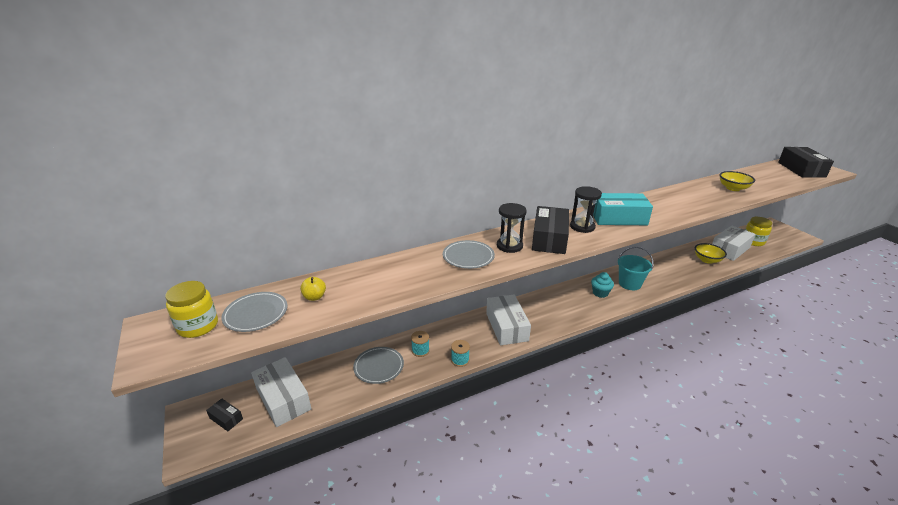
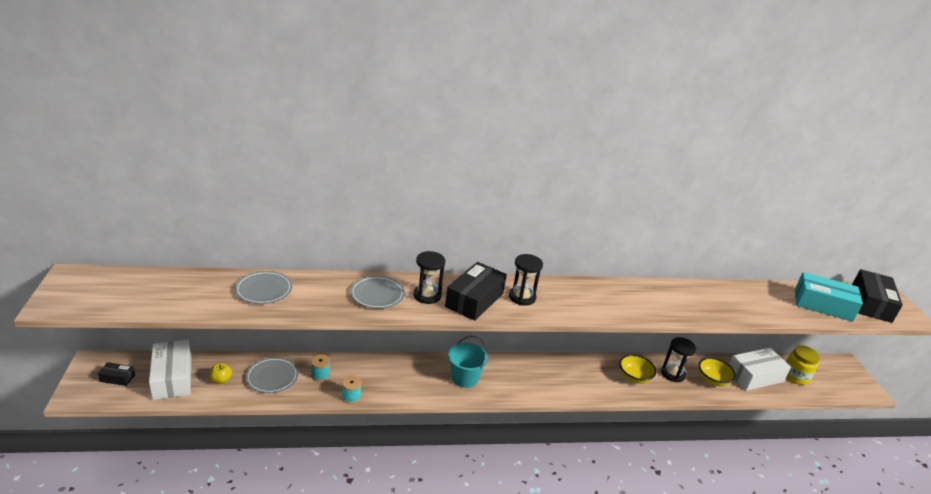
camera: 15 degrees right, 0 degrees up
yellow jar [165,281,218,338] -> none
black box [206,399,243,431] -> black box turned 45 degrees counterclockwise [98,362,135,386]
grey plate [221,292,288,332] -> grey plate moved to [235,271,292,304]
yellow apple [300,277,326,301] -> yellow apple moved to [210,363,232,384]
white box [486,295,531,345] -> none
turquoise cupcake [591,272,614,298] -> none
turquoise box [593,193,653,225] -> turquoise box moved to [795,272,863,322]
turquoise bucket [618,247,654,290] -> turquoise bucket moved to [448,335,488,388]
yellow bowl [720,171,755,191] -> yellow bowl moved to [619,354,657,384]
none -> black hourglass [661,337,696,382]

